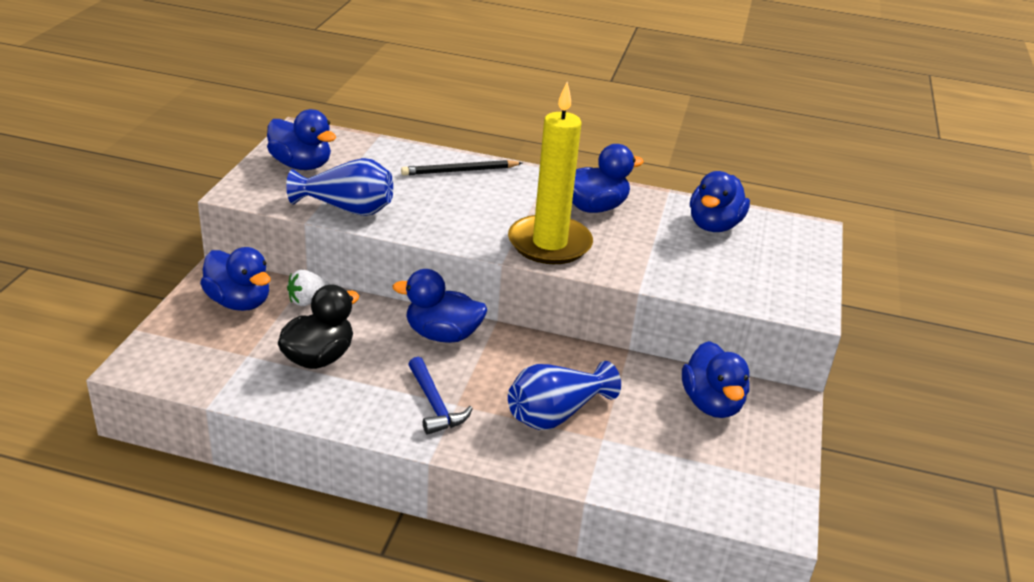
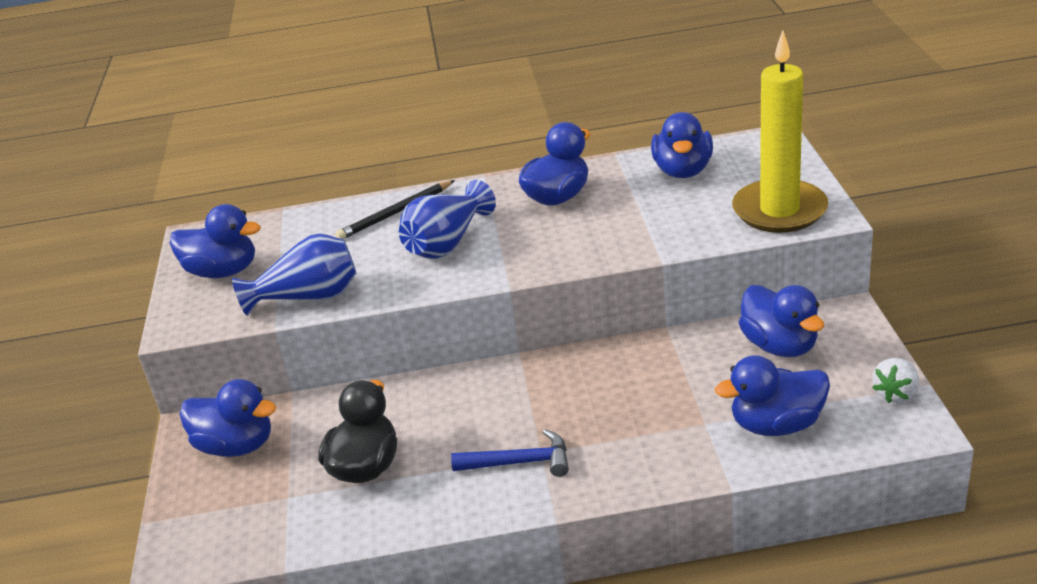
camera: 15 degrees left, 0 degrees up
white strawberry [287,270,330,306] -> white strawberry moved to [872,358,919,403]
blue duck [393,269,487,343] -> blue duck moved to [715,355,830,436]
blue hammer [408,357,473,435] -> blue hammer turned 45 degrees counterclockwise [451,429,569,477]
yellow candle [508,82,593,264] -> yellow candle moved to [732,31,828,233]
blue vase [508,361,621,430] -> blue vase moved to [399,180,496,259]

